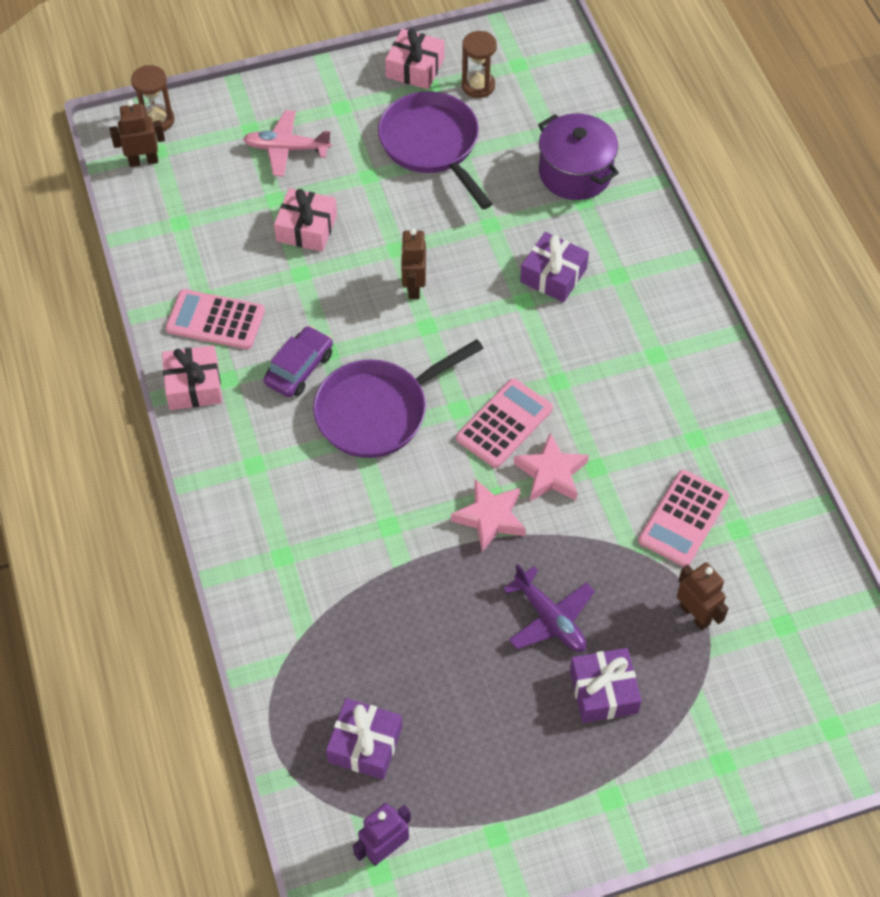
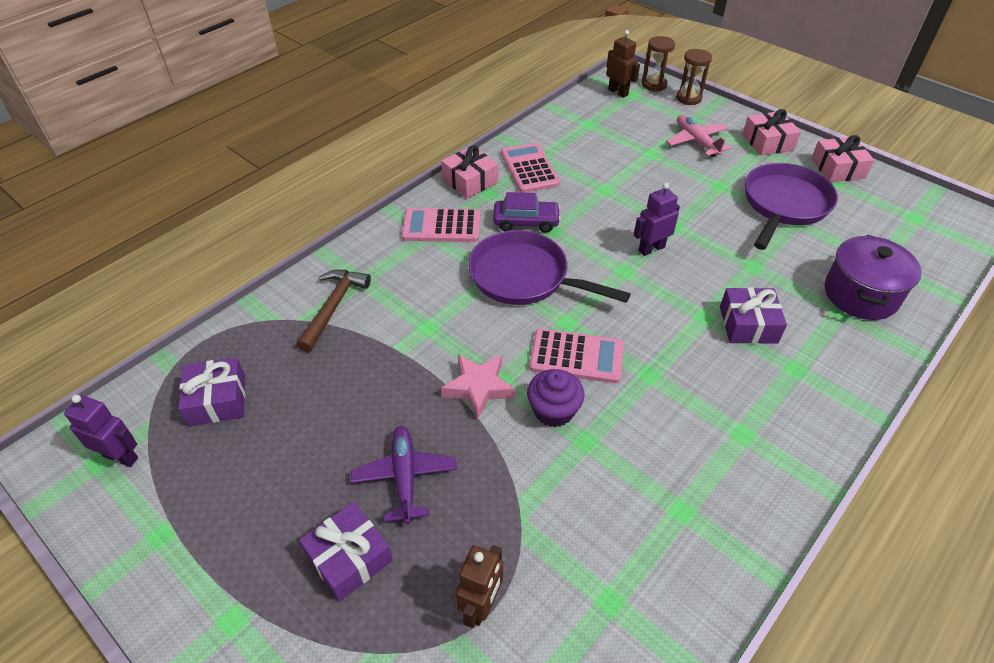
camera: 60 degrees right, 10 degrees down
pink gift [274,188,337,252] -> pink gift moved to [742,109,801,156]
brown robot [401,228,426,299] -> purple robot [634,183,680,256]
brown hourglass [462,31,497,98] -> brown hourglass moved to [676,49,712,105]
purple plane [503,564,595,652] -> purple plane turned 150 degrees clockwise [351,426,457,524]
pink star [514,433,589,501] -> purple cupcake [527,369,584,427]
pink calculator [638,470,729,567] -> pink calculator moved to [402,208,480,242]
none -> brown hammer [296,270,371,352]

